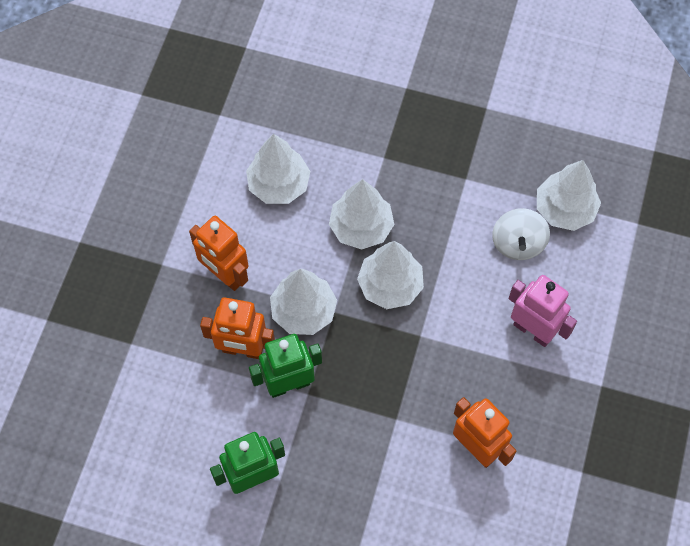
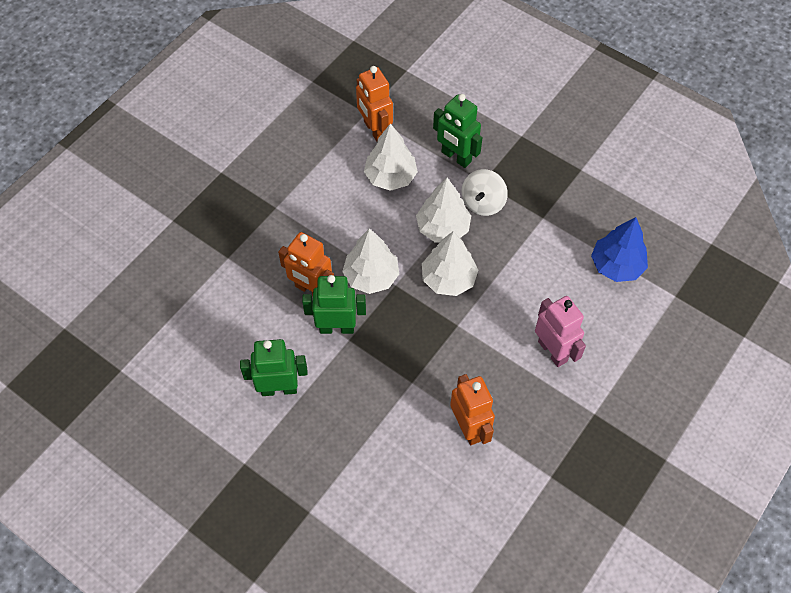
camera: 20 degrees right, 5 degrees down
orange robot [189,216,249,291] -> orange robot moved to [356,66,393,141]
white spinning top [492,208,550,260] -> white spinning top moved to [462,169,508,216]
white tree [537,160,601,231] -> blue tree [591,217,648,282]
none -> green robot [433,94,483,168]

